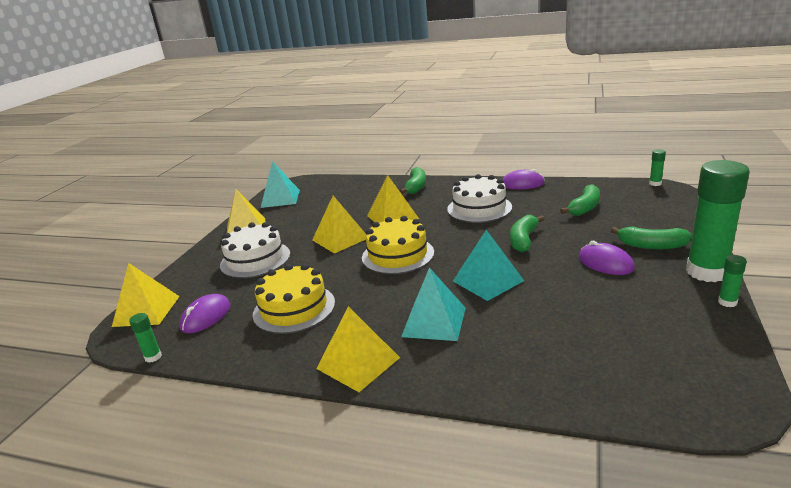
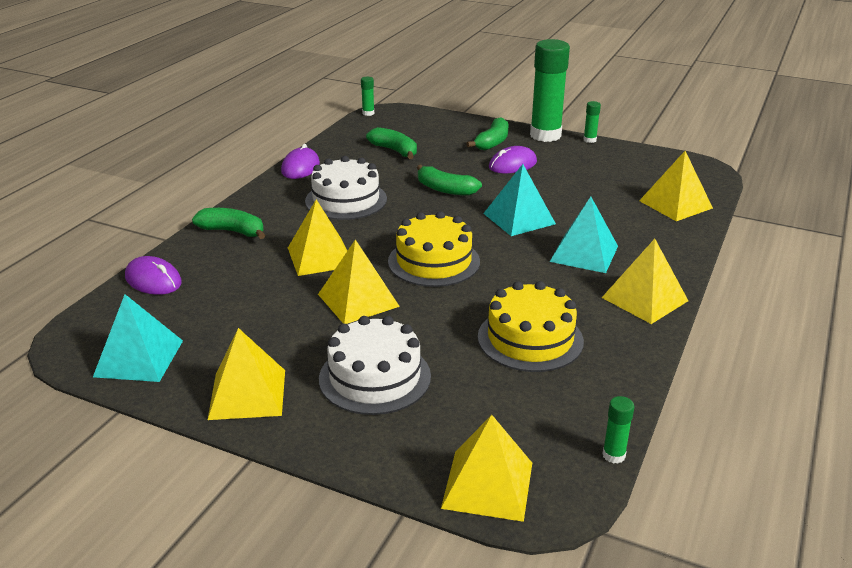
camera: 85 degrees left, 5 degrees up
purple mouse [179,294,230,333] -> purple mouse moved to [125,256,182,295]
none -> yellow pyramid [639,151,713,221]

